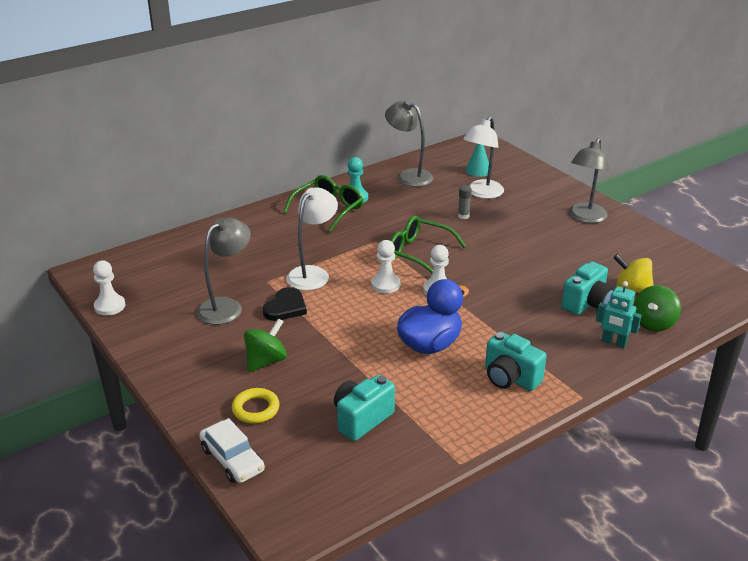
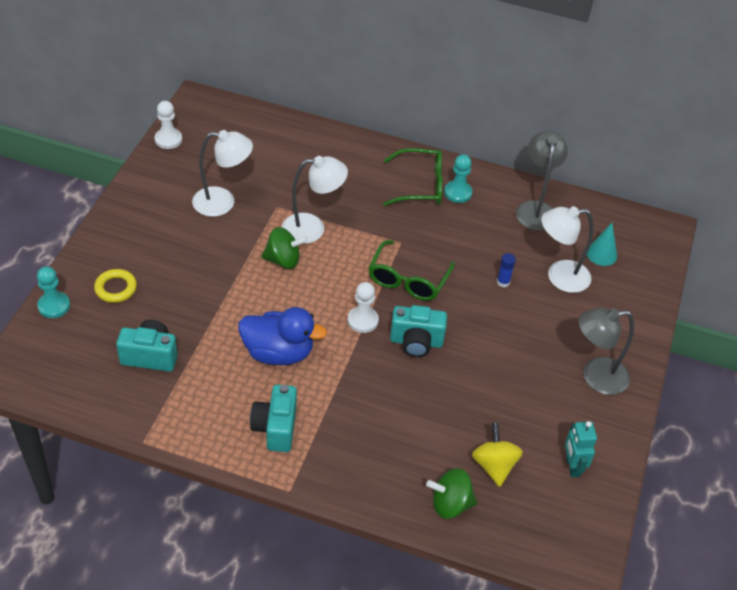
camera: 50 degrees right, 15 degrees up
grey lamp [196,217,251,325] -> white lamp [192,130,253,217]
white car [199,418,265,483] -> turquoise pawn [37,266,70,318]
green spinning top [244,318,287,372] -> green spinning top moved to [261,227,308,269]
black heart [263,287,307,321] -> none
white pawn [371,240,400,293] -> none
green glasses [390,216,466,274] -> green glasses turned 150 degrees counterclockwise [368,240,455,301]
grey glue stick [458,185,472,219] -> blue glue stick [497,253,516,288]
turquoise camera [561,261,614,315] -> turquoise camera moved to [390,305,447,357]
turquoise robot [596,281,642,348] -> turquoise robot moved to [565,421,597,477]

